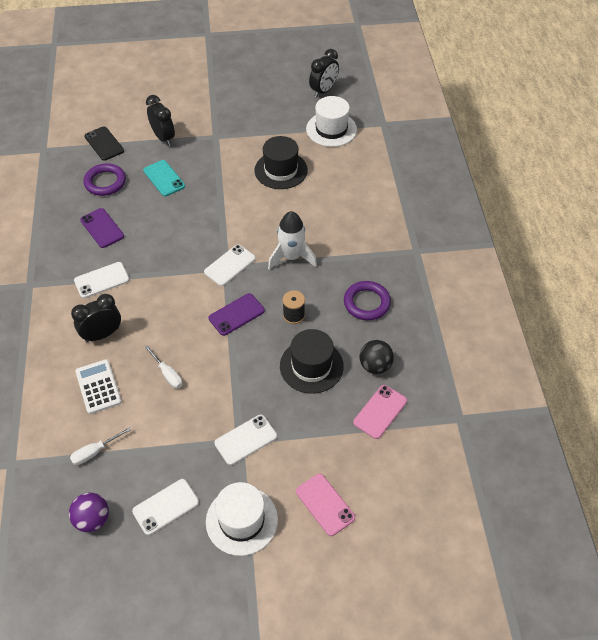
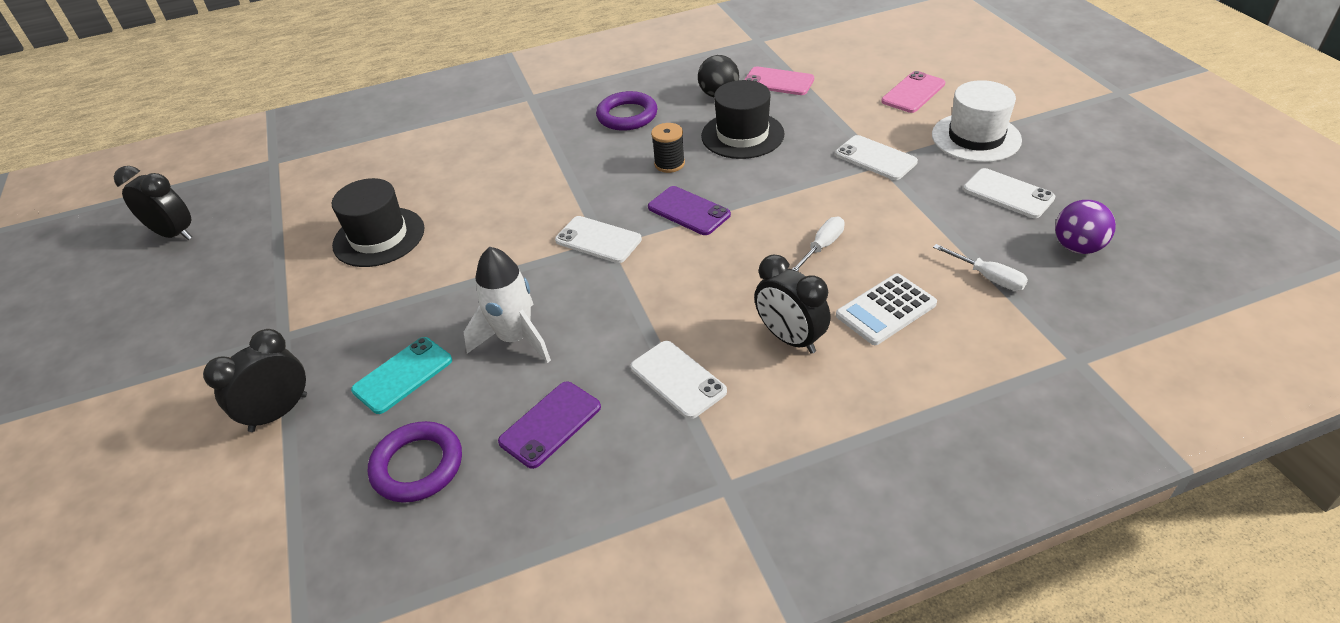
camera: 100 degrees left, 10 degrees down
black phone [84,126,124,161] -> none
white rocket [268,211,317,270] -> white rocket moved to [464,246,551,363]
white hat [306,96,357,147] -> none

